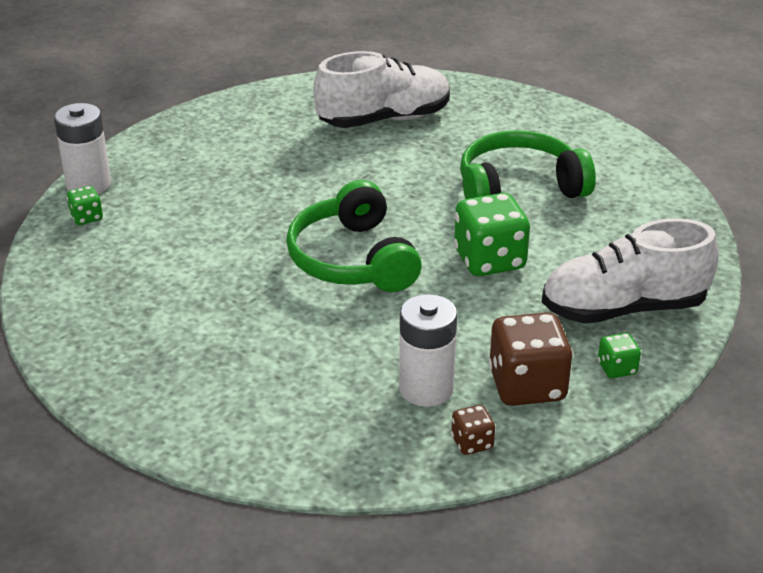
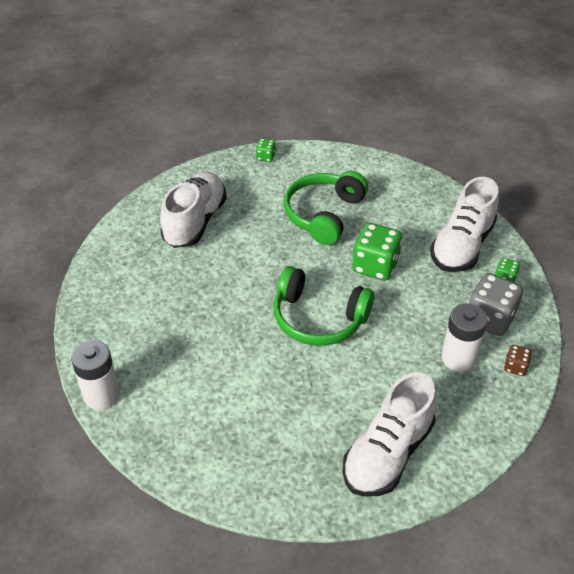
camera: 50 degrees left, 10 degrees up
green dice [67,186,103,225] -> green dice moved to [256,139,276,162]
brown dice [488,312,573,406] -> grey dice [469,273,523,336]
none -> white shoe [342,372,437,497]

